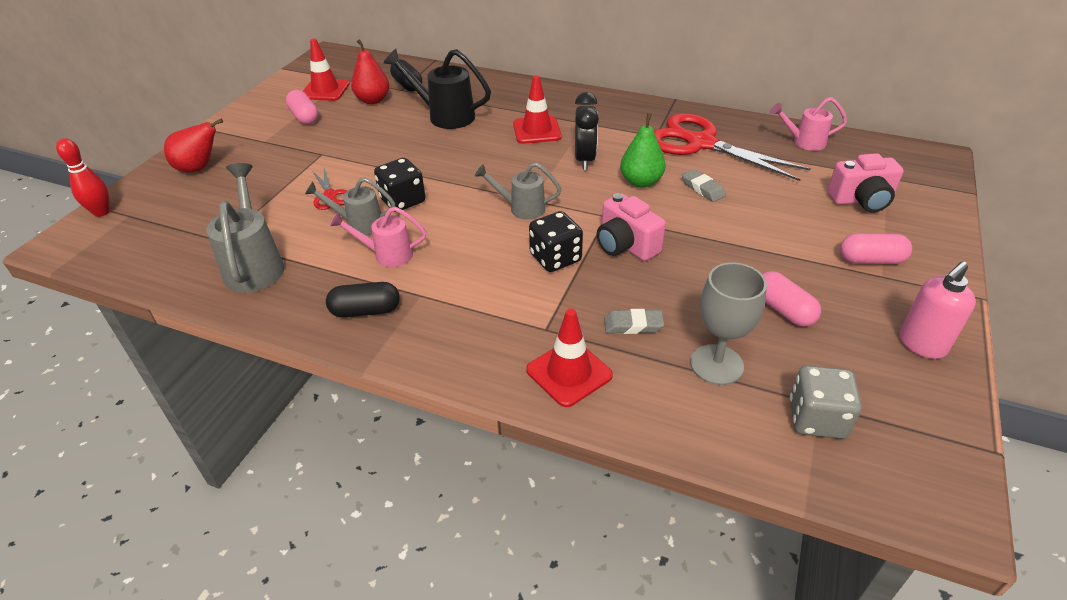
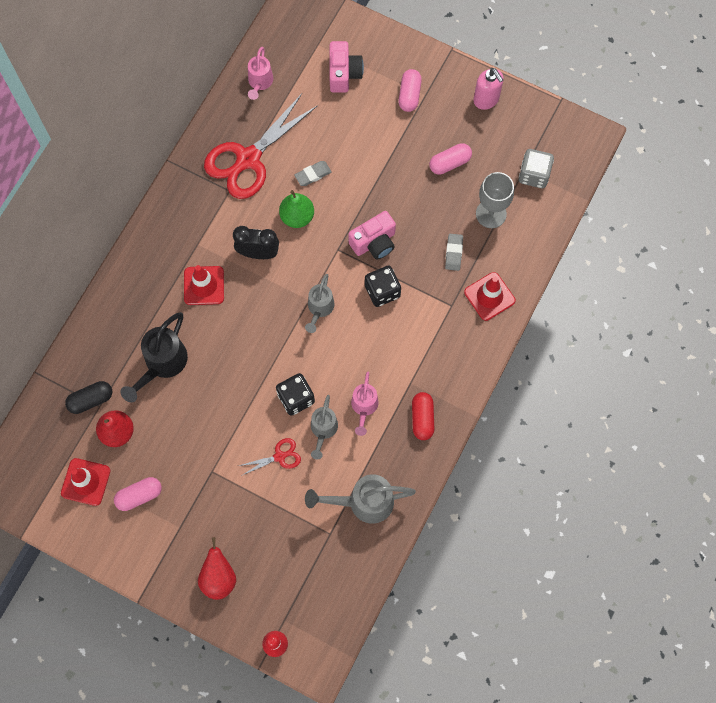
camera: 85 degrees left, 30 degrees up
black capsule [326,282,400,317] -> red capsule [412,392,434,440]

